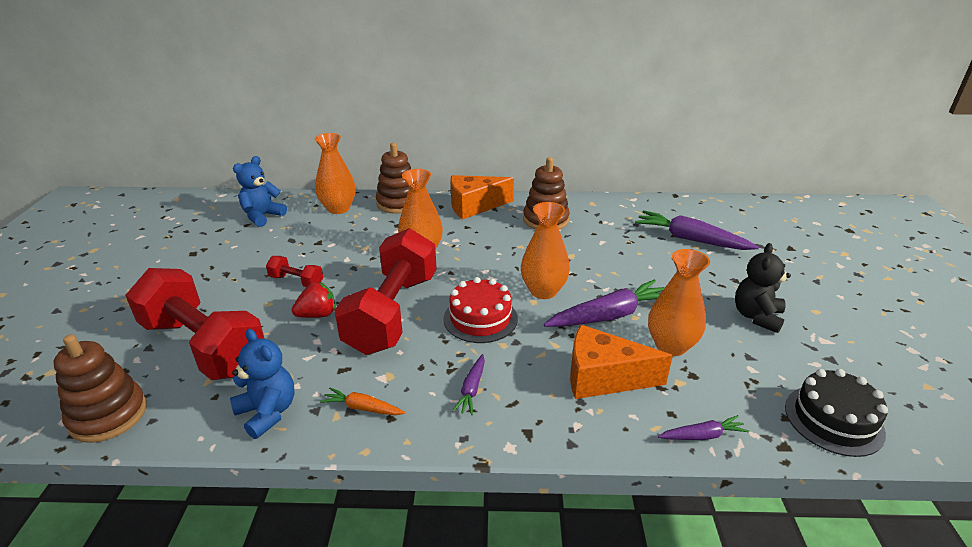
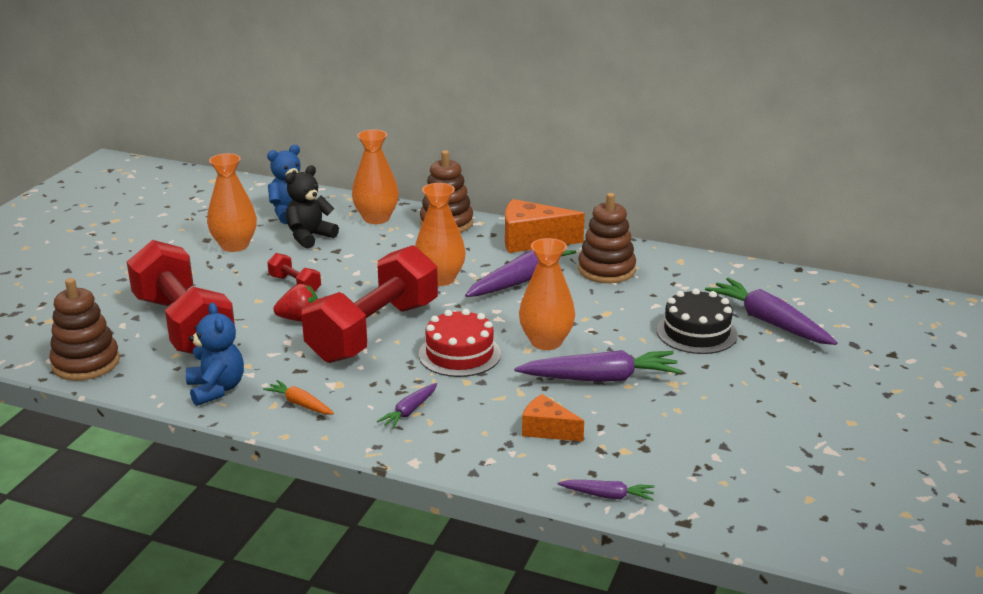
camera: 20 degrees right, 5 degrees down
orange cheese [570,325,673,399] -> orange cheese [522,394,584,441], size x0.60
orange vase [648,249,710,356] -> orange vase moved to [207,153,257,252]
black teddy bear [735,243,791,333] -> black teddy bear moved to [285,165,339,248]
black cake [785,369,888,457] -> black cake moved to [657,288,738,354]
none -> purple carrot [465,250,576,297]

